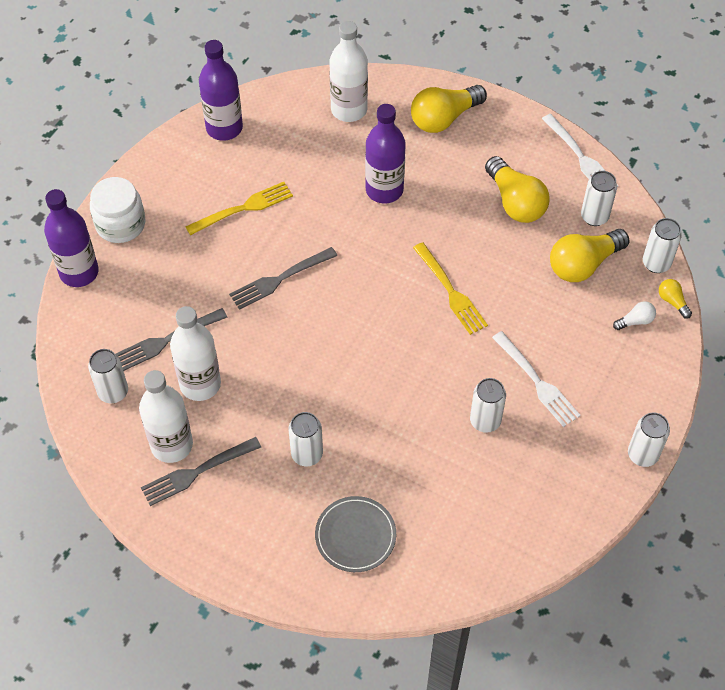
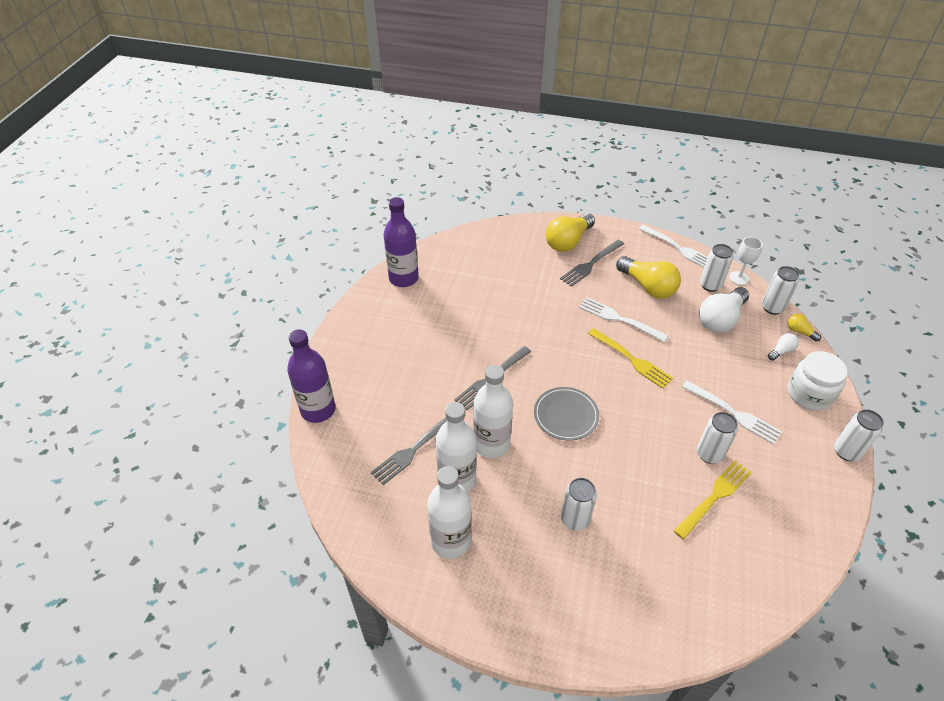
camera: 15 degrees left, 10 degrees down
white can [88,349,128,403] -> none
white jar [90,177,145,243] -> white jar moved to [788,351,848,411]
grey fork [141,437,261,506] -> grey fork moved to [560,240,624,287]
yellow fork [185,182,293,235] -> yellow fork moved to [674,460,752,539]
grey plate [315,496,396,572] -> grey plate moved to [534,387,599,441]
white bottle [329,21,368,122] -> white bottle moved to [473,365,513,458]
purple bottle [365,104,406,203] -> none
yellow light bulb [550,229,629,282] -> white light bulb [699,287,749,333]
none -> white fork [579,297,668,342]
none -> white goblet [729,237,763,285]

